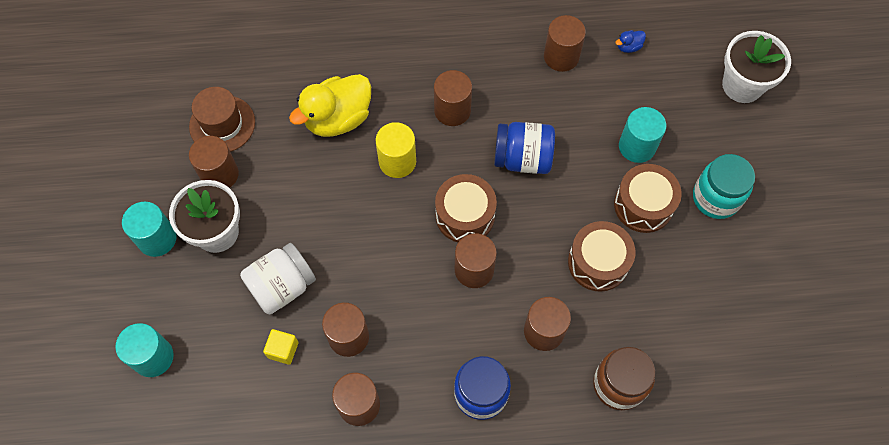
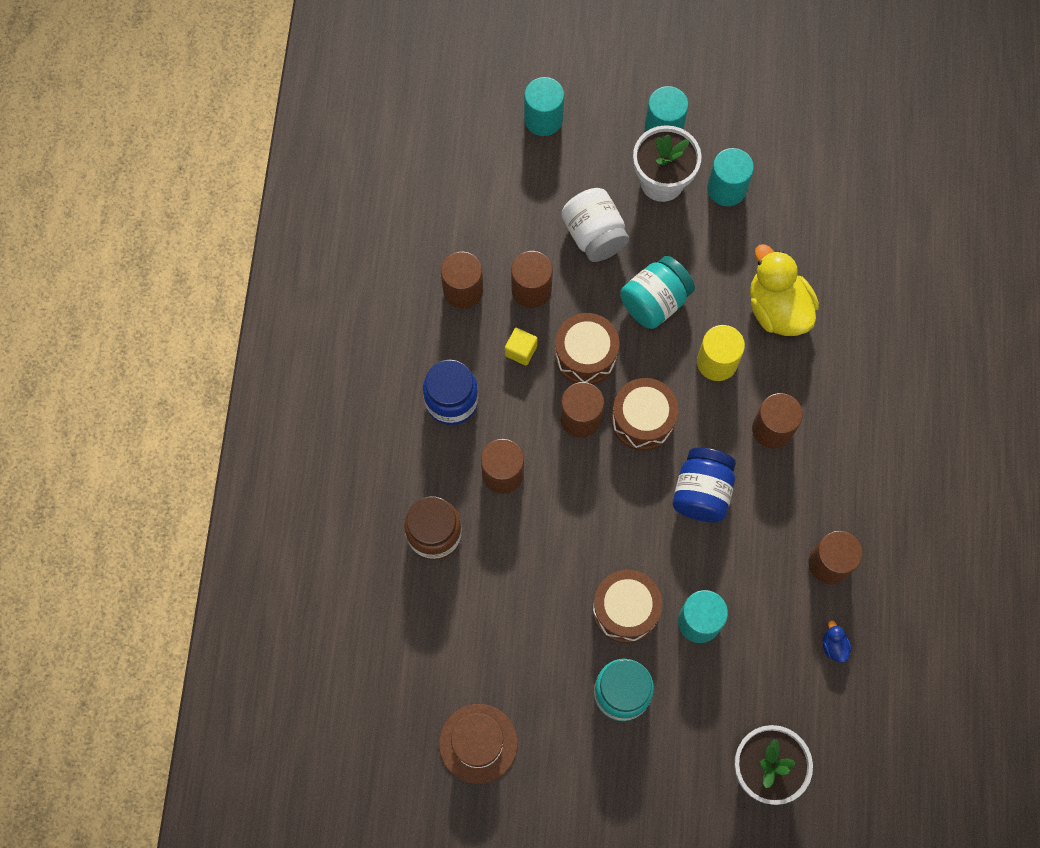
camera: 100 degrees right, 5 degrees up
brown hat [189,87,255,152] -> brown hat moved to [439,704,518,784]
brown cylinder [189,136,239,188] -> turquoise cylinder [707,148,754,206]
yellow cube [263,329,298,365] -> yellow cube moved to [505,328,538,366]
brown drum [568,221,635,292] -> brown drum moved to [555,313,620,384]
none -> turquoise jar [620,256,695,329]

